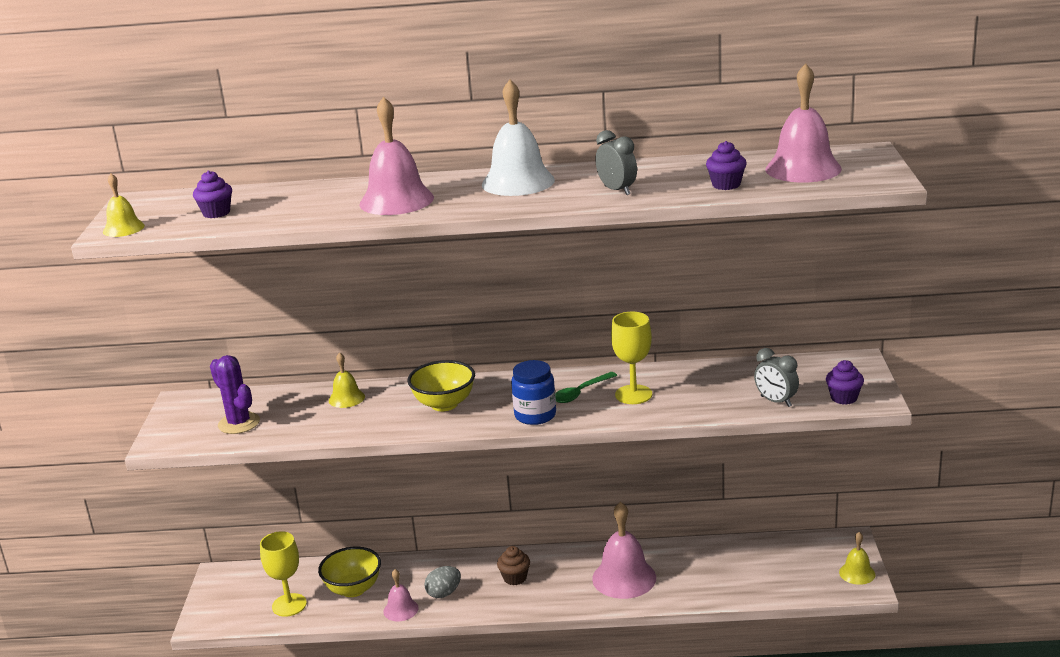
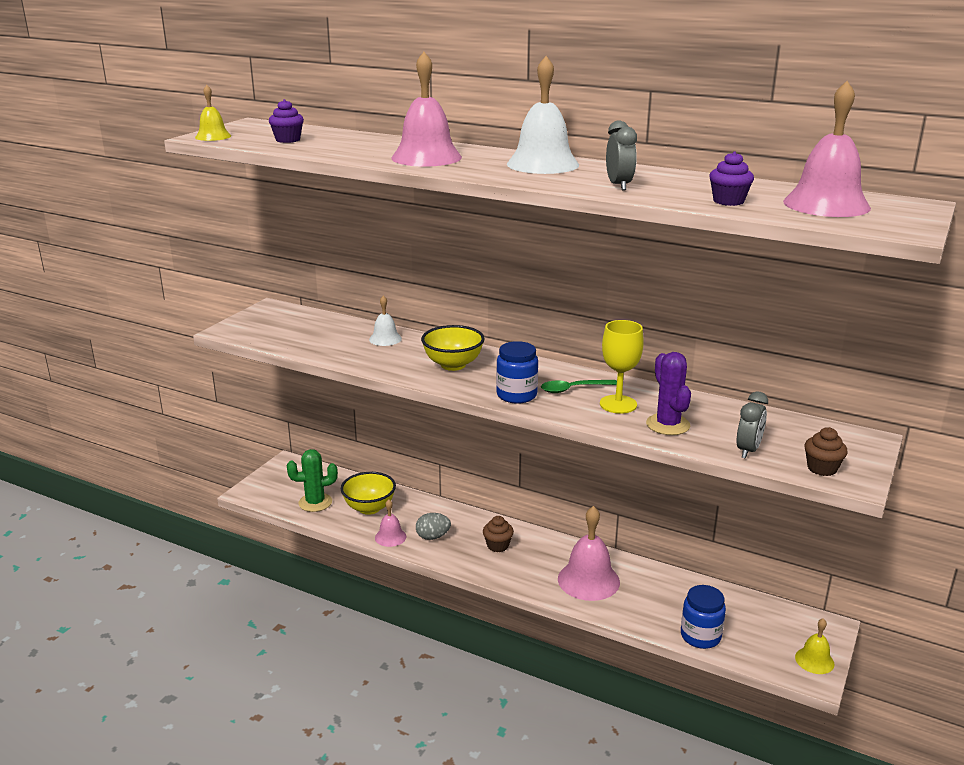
camera: 25 degrees right, 0 degrees up
purple cactus [210,355,260,434] -> purple cactus moved to [646,352,691,435]
yellow goblet [260,531,307,617] -> green cactus [287,449,338,512]
yellow bell [329,352,365,408] -> white bell [369,295,402,346]
grey clock [754,348,799,407] -> grey clock turned 135 degrees counterclockwise [736,391,768,459]
purple cupcake [826,360,864,405] -> brown cupcake [805,427,848,476]
none -> blue jar [681,585,726,649]

